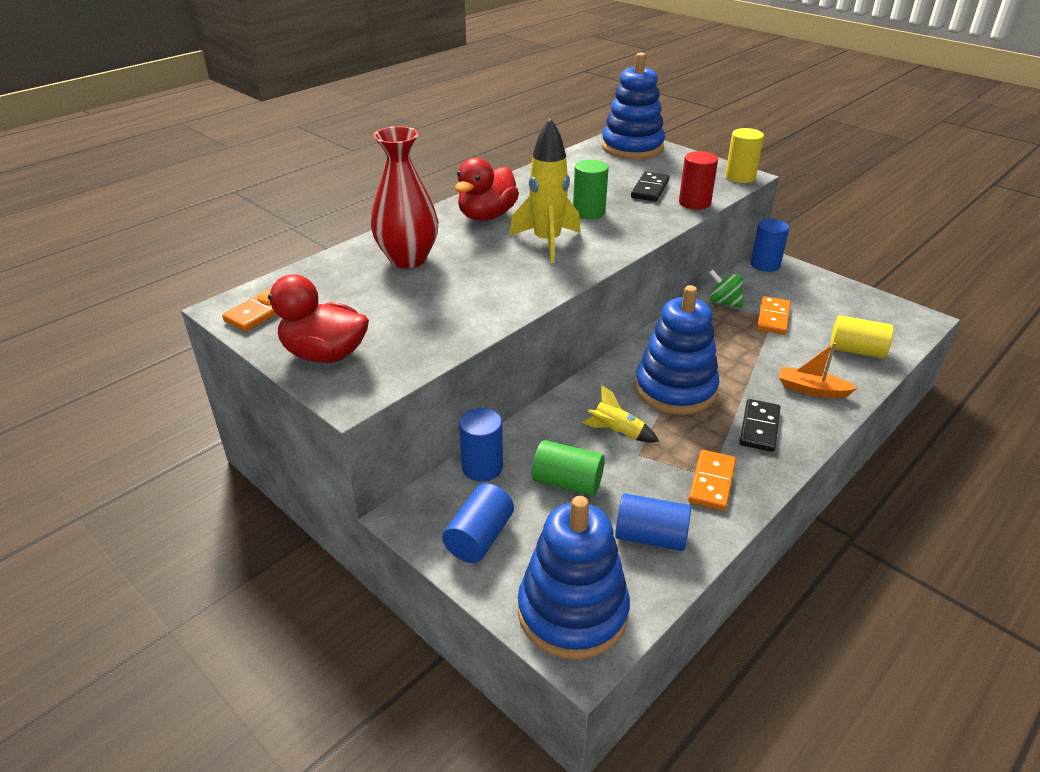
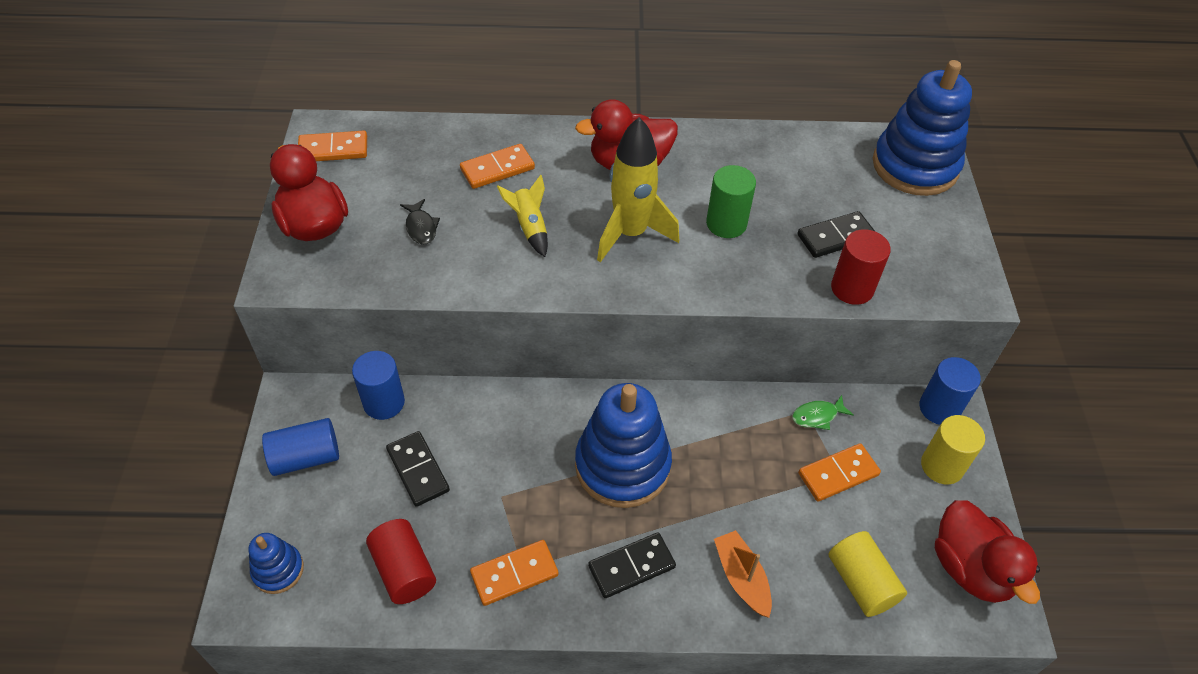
camera: 45 degrees right, 15 degrees up
red vase [371,126,438,268] -> orange domino [460,144,535,189]
blue stacking toy [518,496,630,660] -> blue stacking toy [249,533,304,594], size x0.49
green cylinder [532,440,605,496] -> black domino [386,431,450,507]
yellow rocket [581,385,659,442] -> yellow rocket moved to [497,175,548,257]
blue cylinder [615,493,691,551] -> red cylinder [366,519,436,604]
green spinning top [709,270,743,307] -> green fish [792,395,854,430]
yellow cylinder [725,128,764,183] -> yellow cylinder moved to [921,415,985,484]
none -> black fish [400,199,440,244]
none -> red duck [935,500,1040,604]

